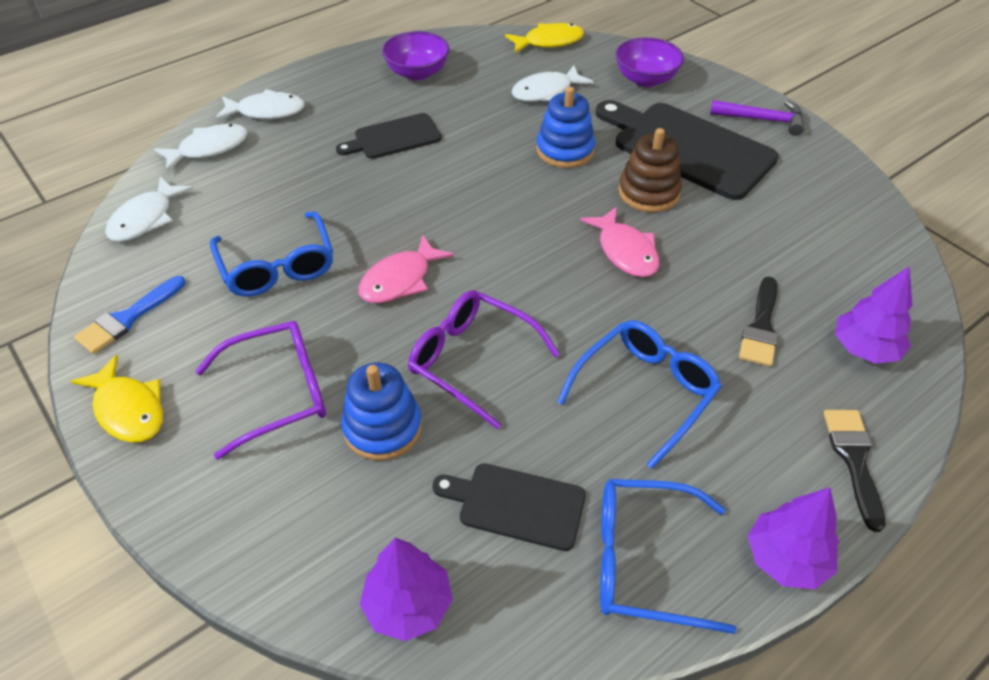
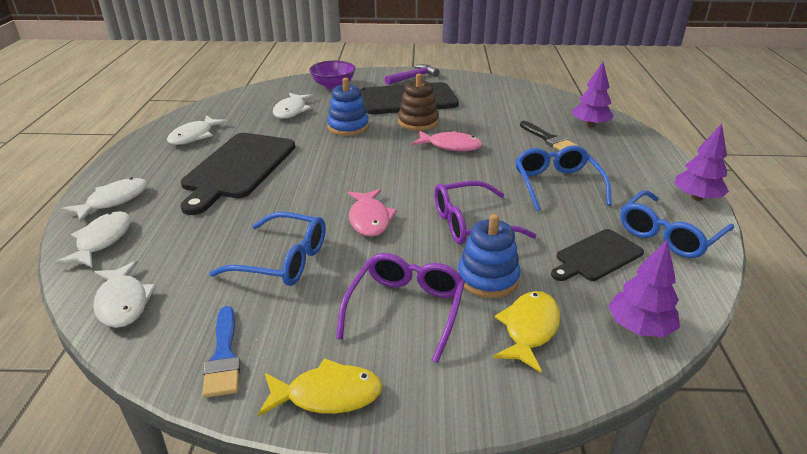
camera: 50 degrees left, 15 degrees down
black cutting board [336,113,442,159] -> black cutting board [181,133,295,215], size x1.80
purple bowl [382,31,449,80] -> white fish [167,115,228,145]
yellow fish [505,23,584,53] -> yellow fish moved to [493,291,561,373]
black brush [824,410,886,532] -> none

